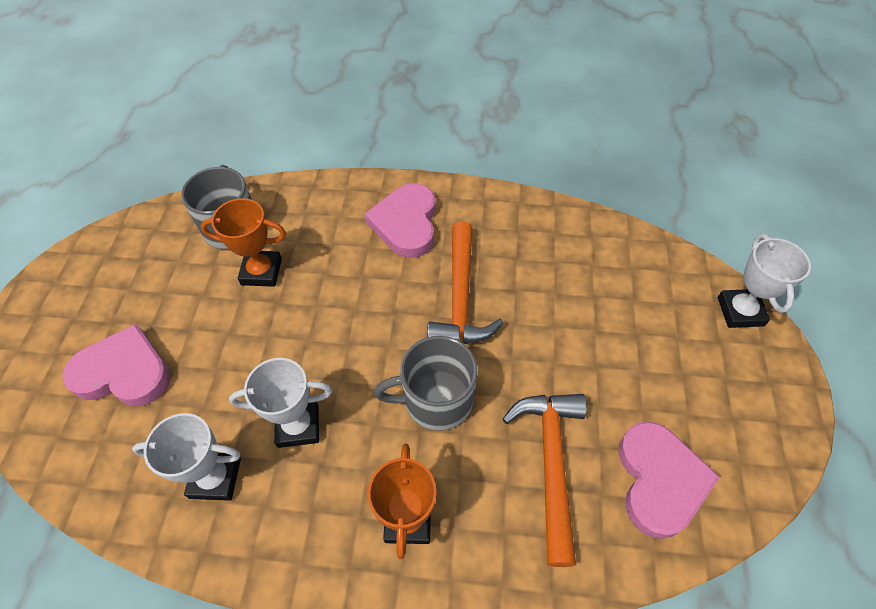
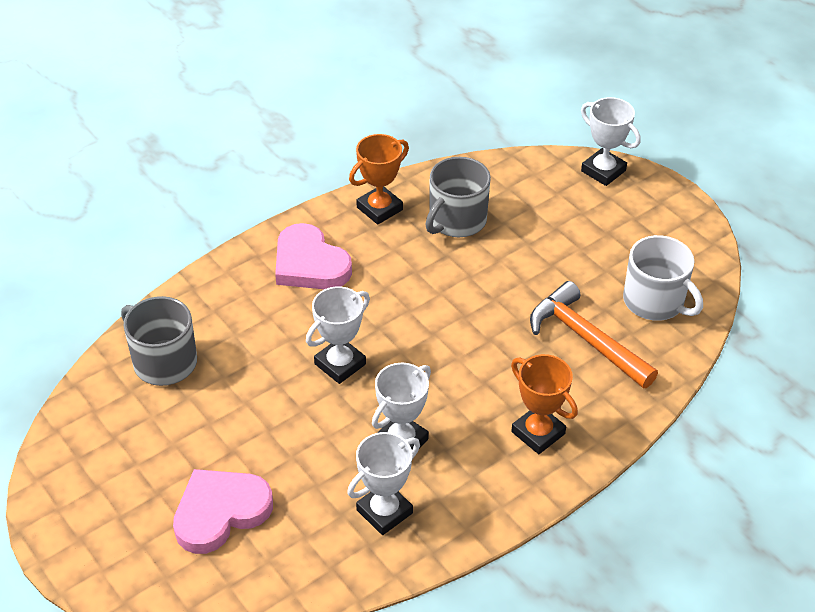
camera: 45 degrees left, 10 degrees down
orange trophy [201,198,286,287] -> orange trophy moved to [349,134,409,225]
grey mug [374,336,478,431] -> grey mug moved to [425,157,491,237]
orange hammer [427,221,504,344] -> none
pink heart [618,421,720,539] -> white mug [623,235,703,321]
none -> white trophy [306,286,370,384]

